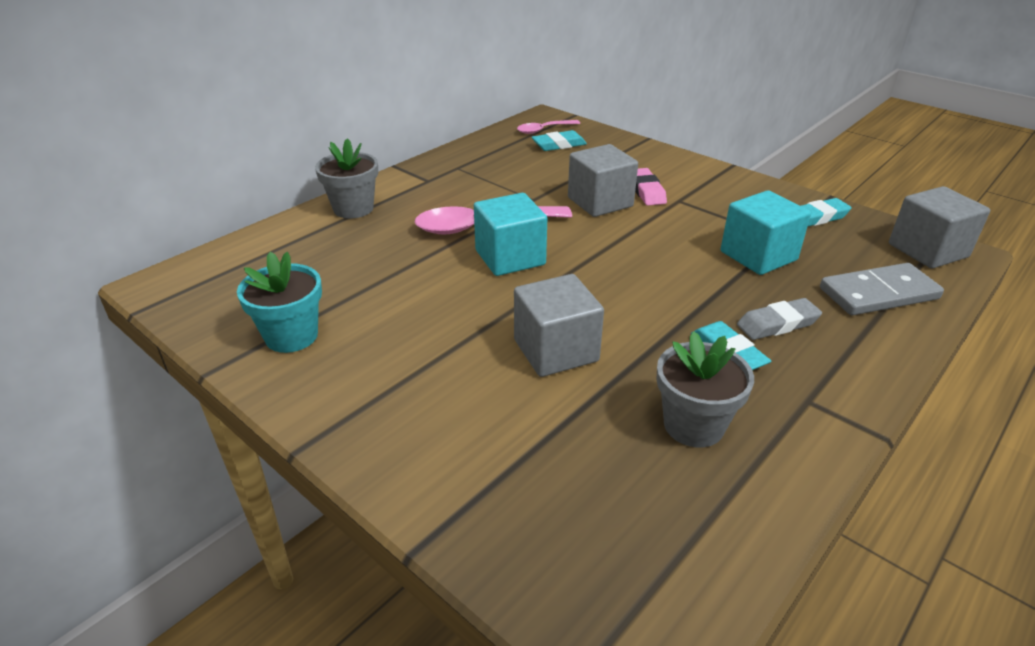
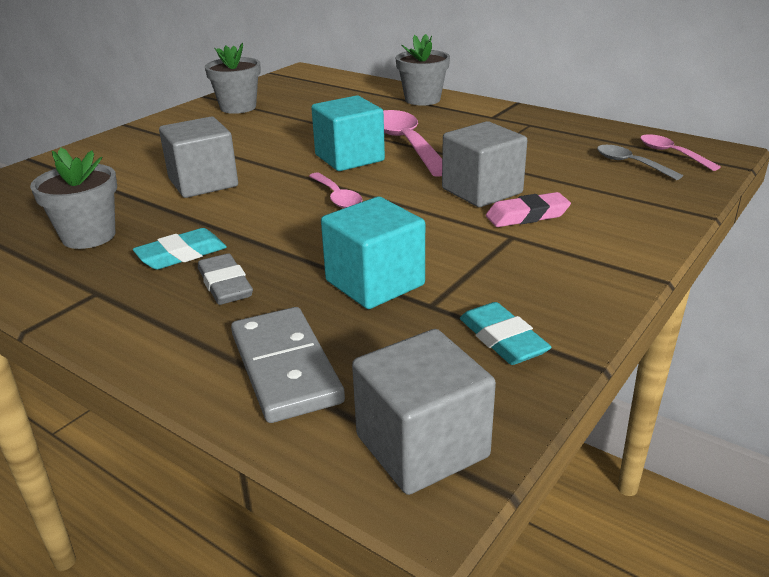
camera: 85 degrees right, 5 degrees down
turquoise flower pot [237,252,322,353] -> grey flower pot [205,43,261,114]
turquoise eraser [532,130,587,151] -> grey spoon [597,145,683,180]
none -> pink spoon [309,173,362,208]

